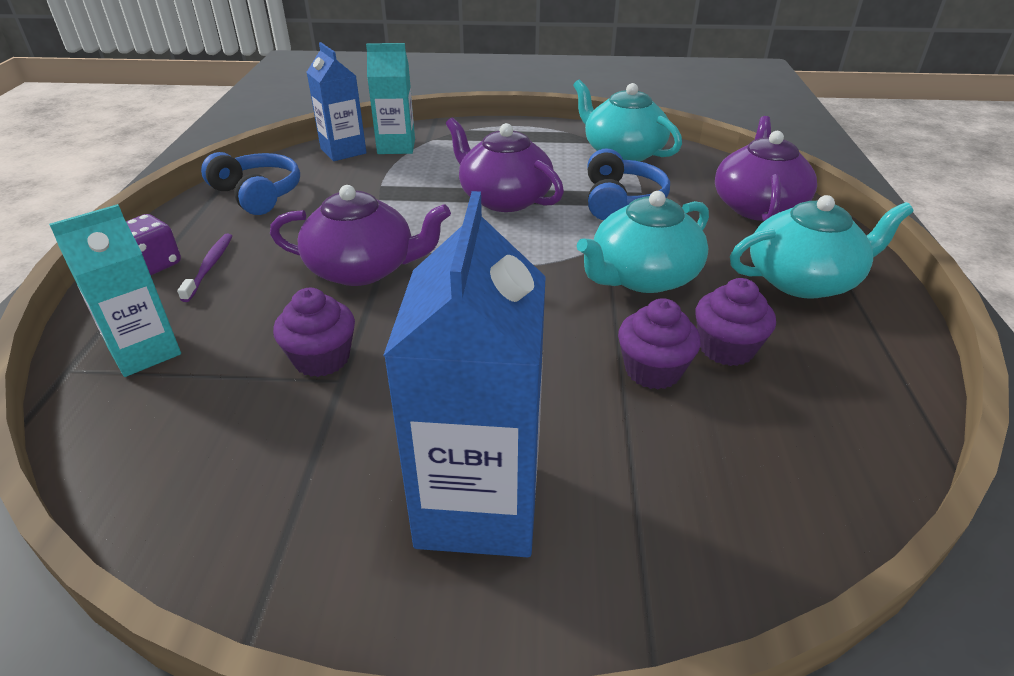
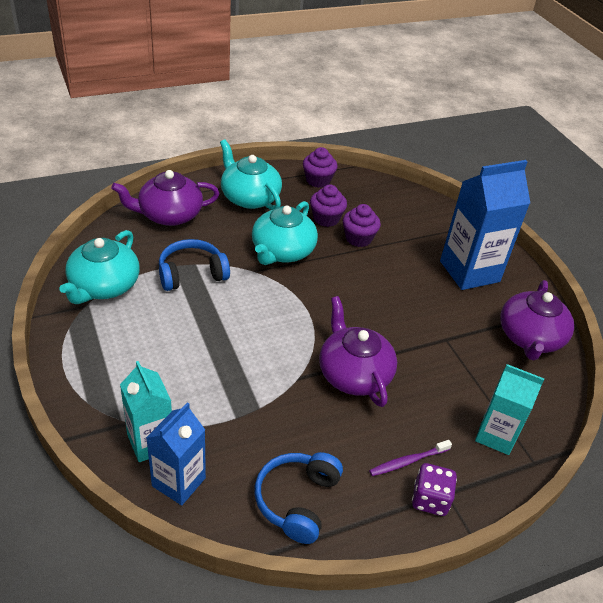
camera: 120 degrees left, 5 degrees up
purple cupcake [273,288,355,377] -> purple cupcake moved to [303,147,338,188]
purple teapot [446,118,564,212] -> purple teapot moved to [500,280,574,360]
turquoise teapot [577,191,709,293] -> turquoise teapot turned 90 degrees clockwise [252,201,318,265]

